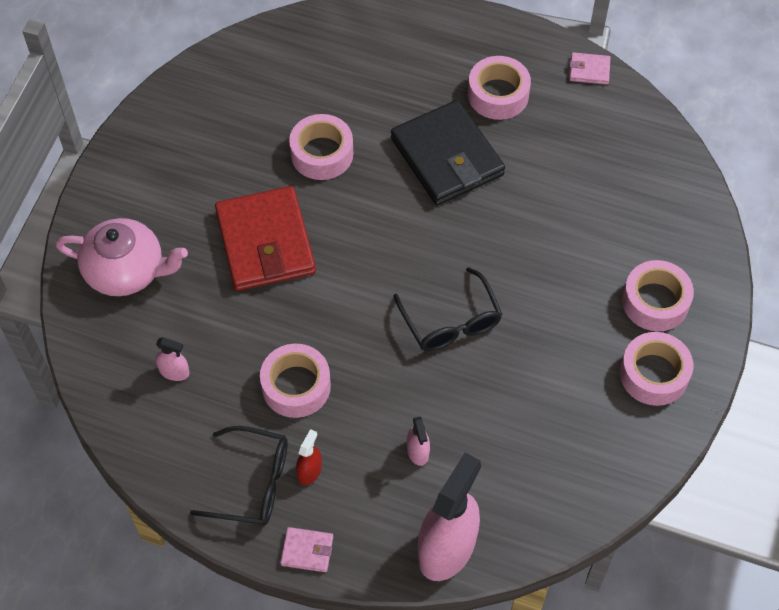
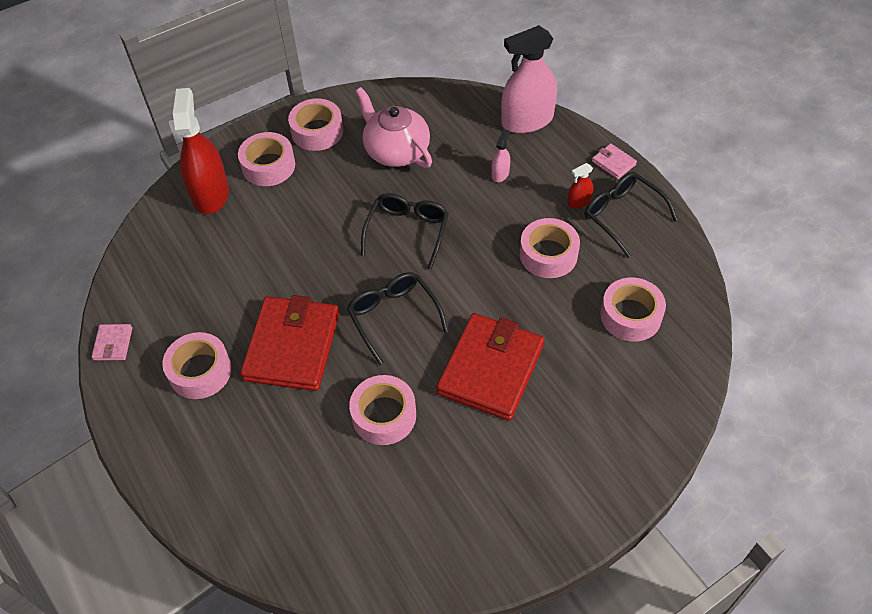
camera: 140 degrees left, 5 degrees down
pink teapot [56,218,188,296] -> pink teapot moved to [355,87,432,168]
pink spray bottle [155,337,190,381] -> pink tape [600,277,666,342]
black wallet [391,100,505,206] -> red wallet [240,295,339,391]
pink wallet [569,52,611,85] -> pink wallet turned 45 degrees clockwise [91,324,132,361]
none -> red spray bottle [173,88,229,214]
none -> black glasses [347,272,448,365]

